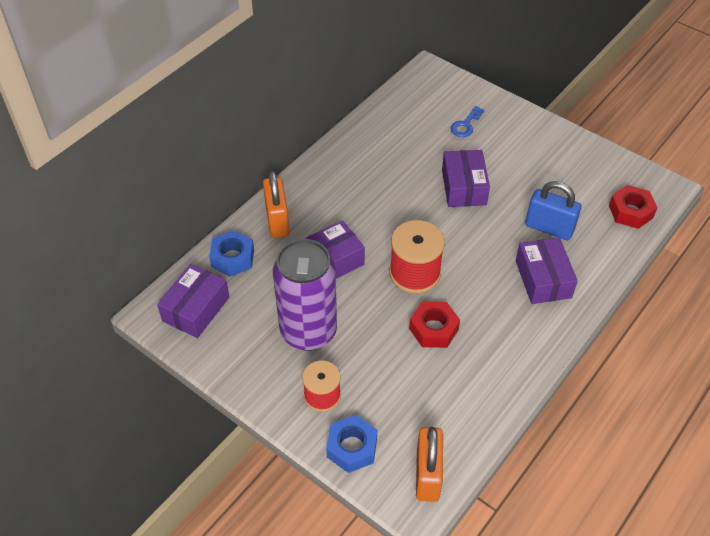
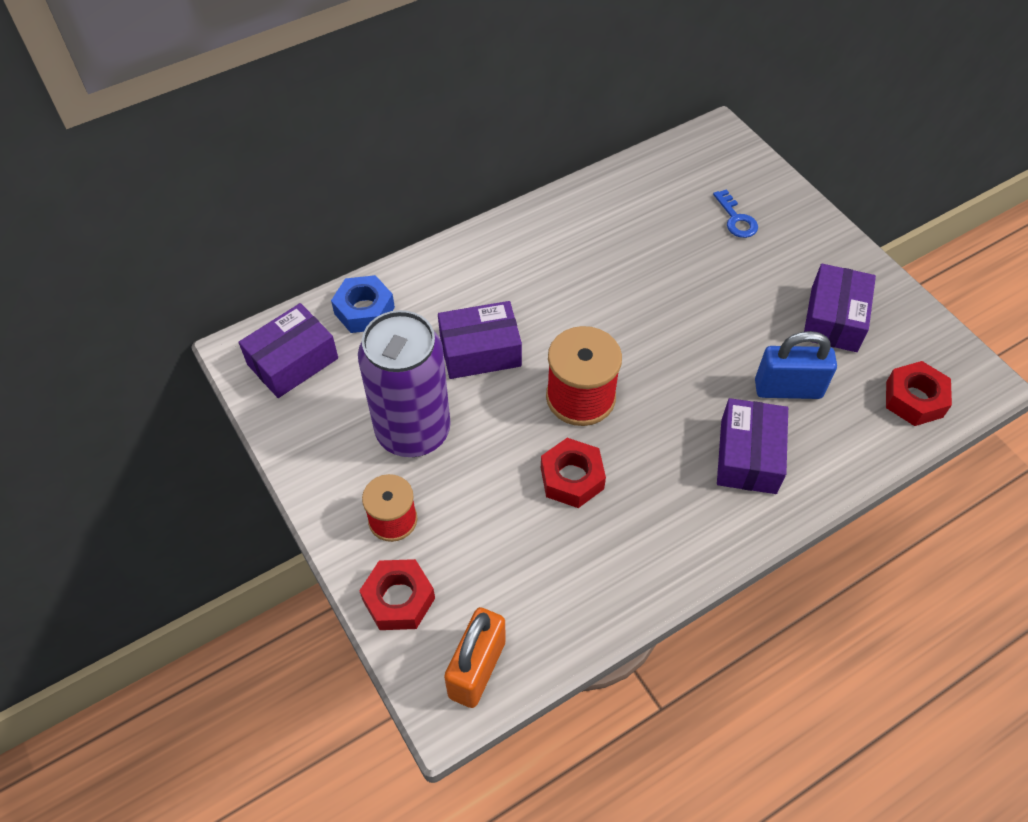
camera: 20 degrees right, 5 degrees up
orange padlock [263,171,289,238] -> none
blue nut [326,415,377,473] -> red nut [359,559,435,630]
purple box [442,150,490,207] -> purple box moved to [804,264,876,352]
blue key [450,106,484,137] -> blue key turned 75 degrees counterclockwise [713,189,758,238]
blue padlock [525,181,581,240] -> blue padlock turned 45 degrees counterclockwise [755,331,837,399]

